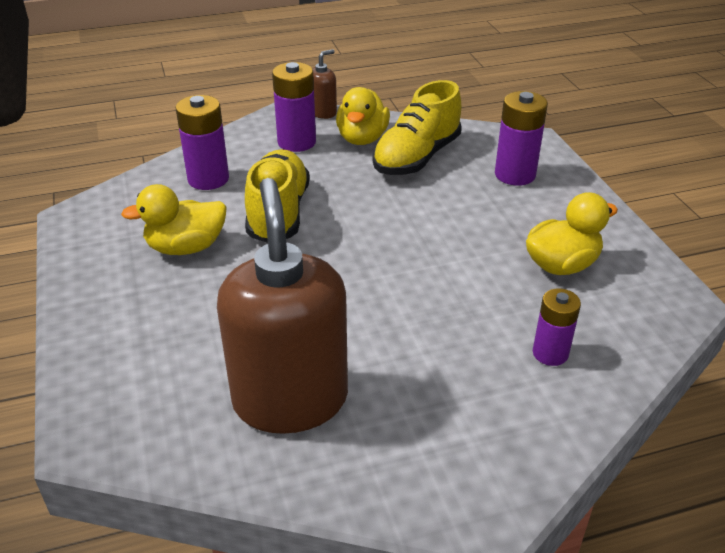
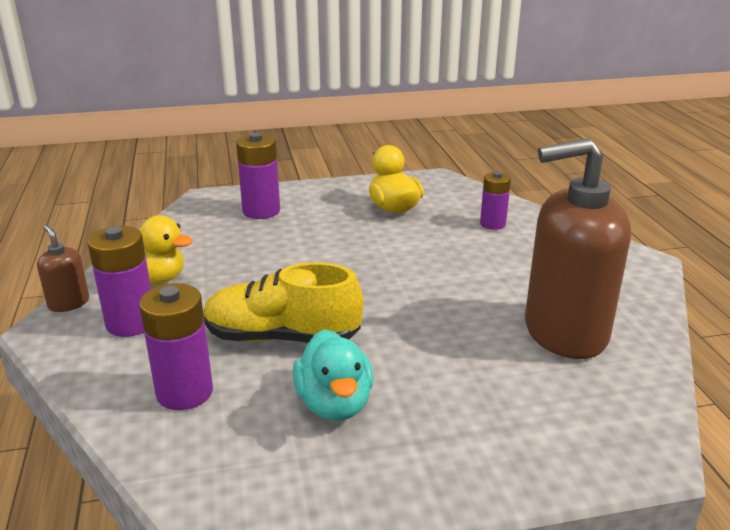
camera: 85 degrees left, 10 degrees down
yellow duck [121,184,227,255] -> turquoise duck [293,329,373,421]
yellow shoe [372,80,462,175] -> none

